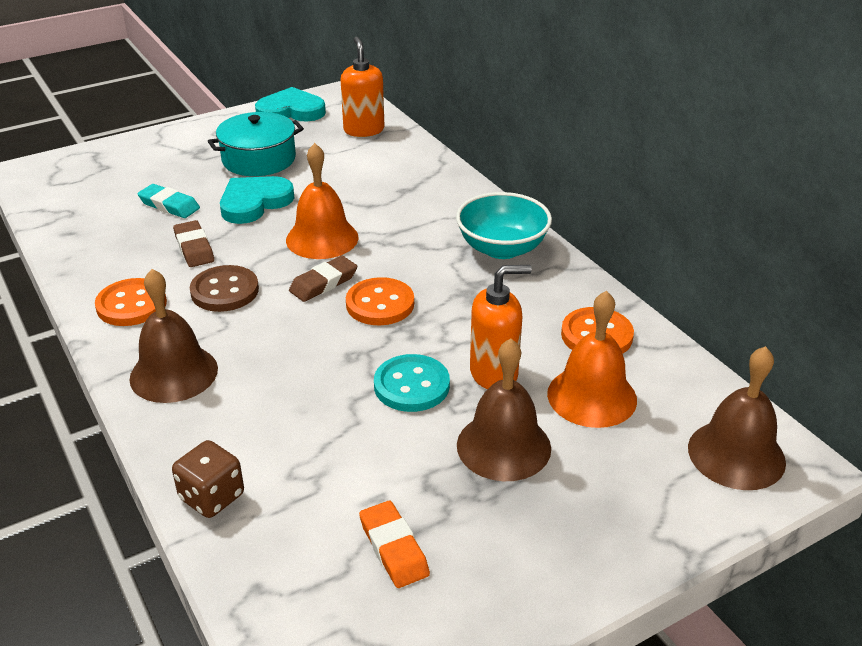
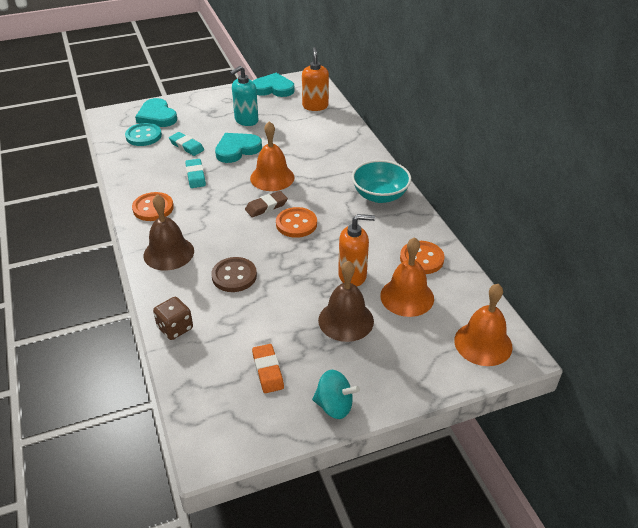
camera: 10 degrees right, 5 degrees up
brown eraser [173,220,214,267] -> turquoise eraser [185,159,206,188]
brown button [190,265,259,312] -> brown button moved to [211,257,257,292]
turquoise pot [208,112,304,176] -> turquoise soap dispenser [230,66,258,126]
turquoise button [374,354,450,412] -> turquoise button moved to [125,123,162,146]
brown bell [688,346,786,490] -> orange bell [454,284,513,366]
none -> turquoise heart [135,98,177,127]
none -> turquoise spinning top [312,370,360,419]

